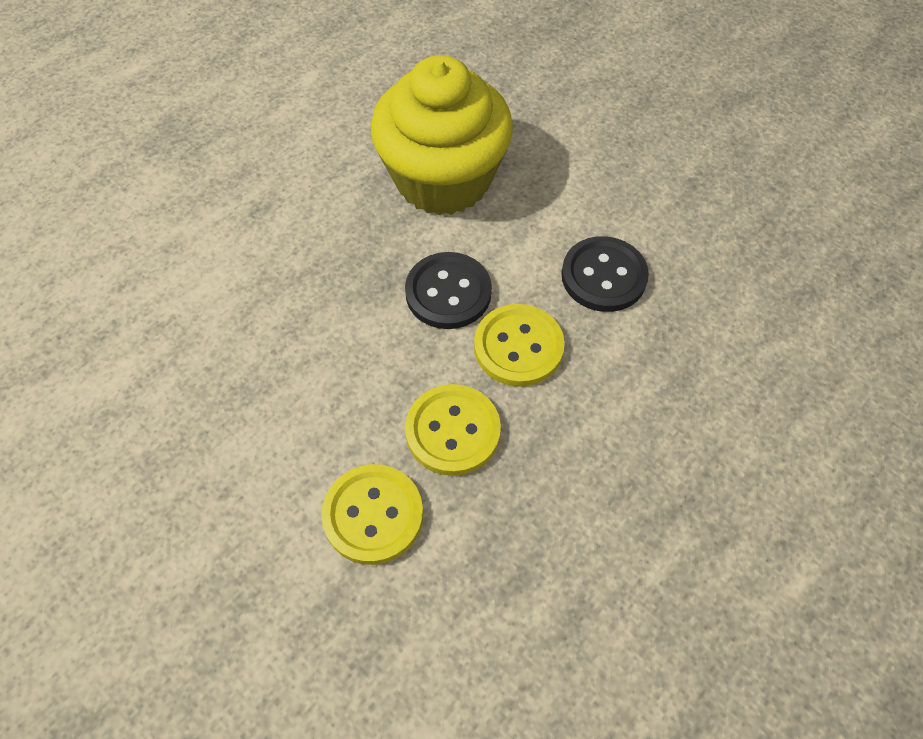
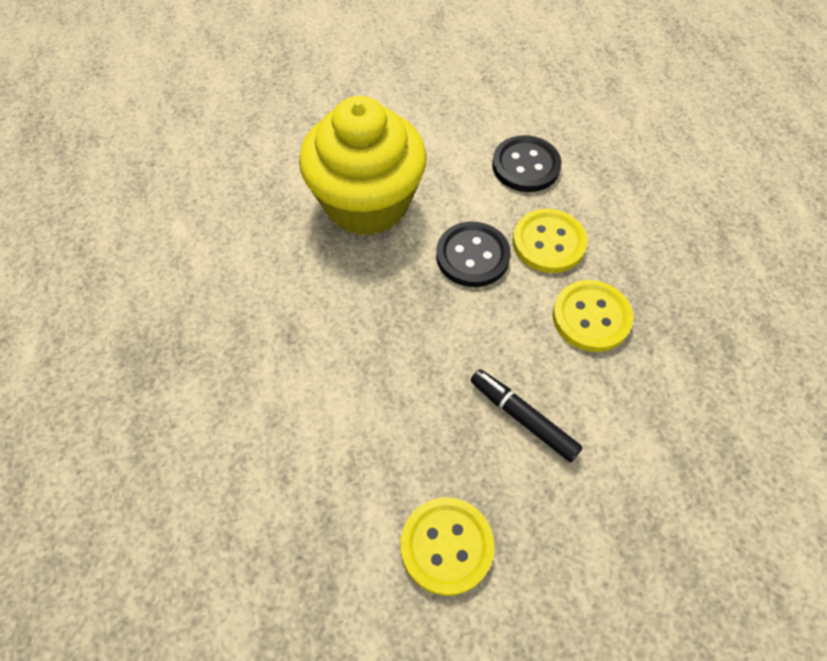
camera: 55 degrees left, 0 degrees up
yellow button [321,464,423,565] -> yellow button moved to [401,497,494,596]
none -> black marker [471,369,583,462]

